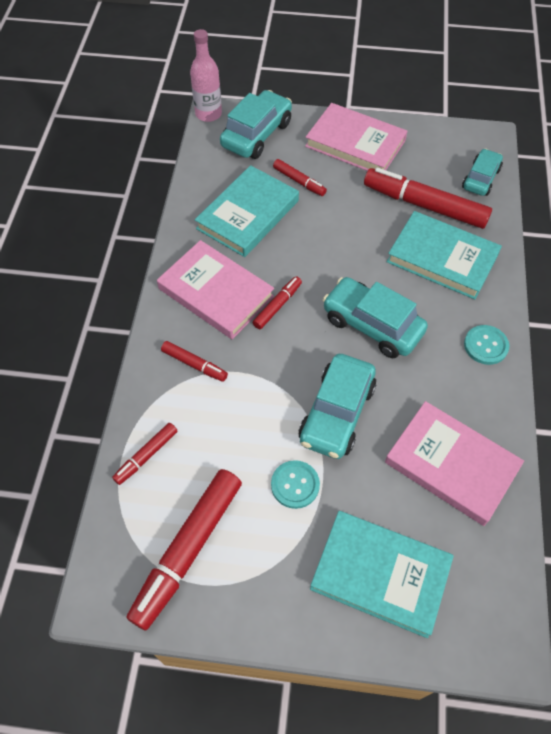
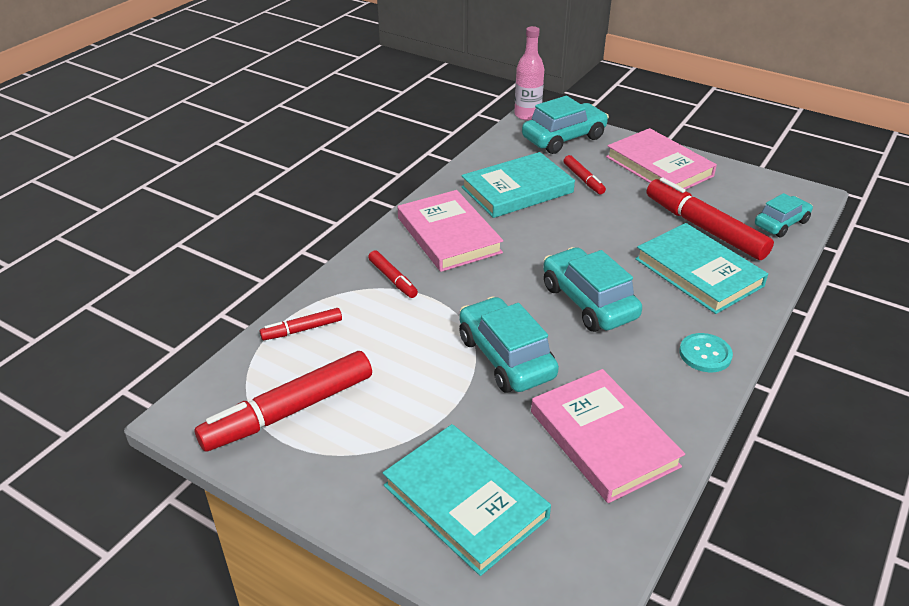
camera: 25 degrees right, 20 degrees down
red marker [252,276,302,329] -> none
turquoise button [271,460,320,509] -> none
turquoise car [299,354,376,459] -> turquoise car turned 105 degrees clockwise [459,297,559,393]

